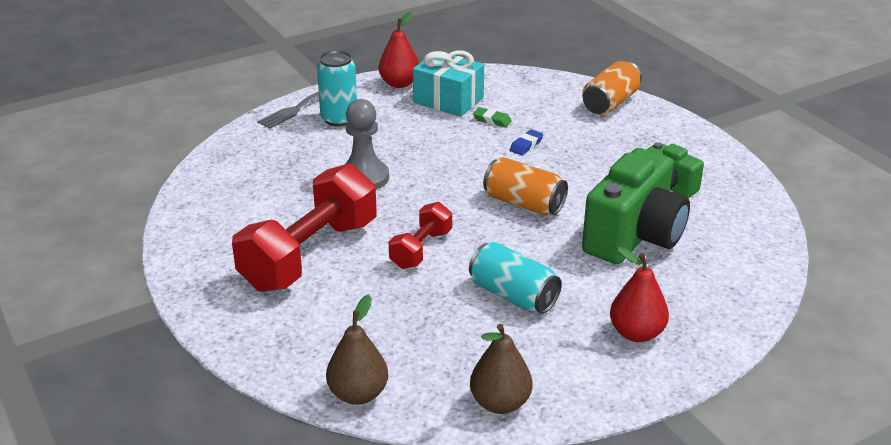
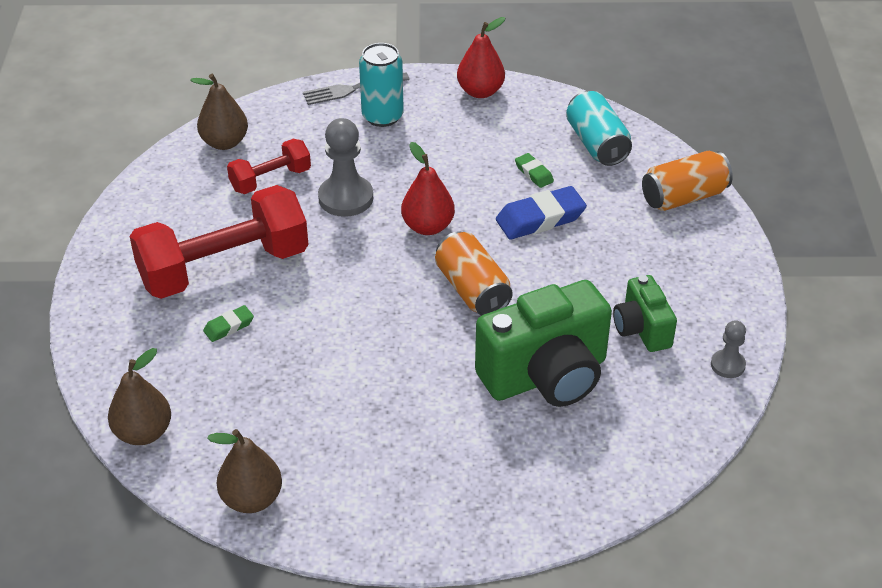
camera: 30 degrees right, 10 degrees up
red dumbbell [389,202,452,269] -> red dumbbell moved to [227,139,311,194]
turquoise gift [413,51,484,117] -> none
turquoise can [469,242,562,314] -> turquoise can moved to [566,91,632,166]
blue eraser [510,129,543,155] -> blue eraser [496,186,587,239], size x1.89
red pear [610,247,669,342] -> red pear moved to [401,142,455,235]
none -> brown pear [190,74,248,150]
none -> green eraser [203,305,254,342]
none -> grey pawn [711,320,746,378]

